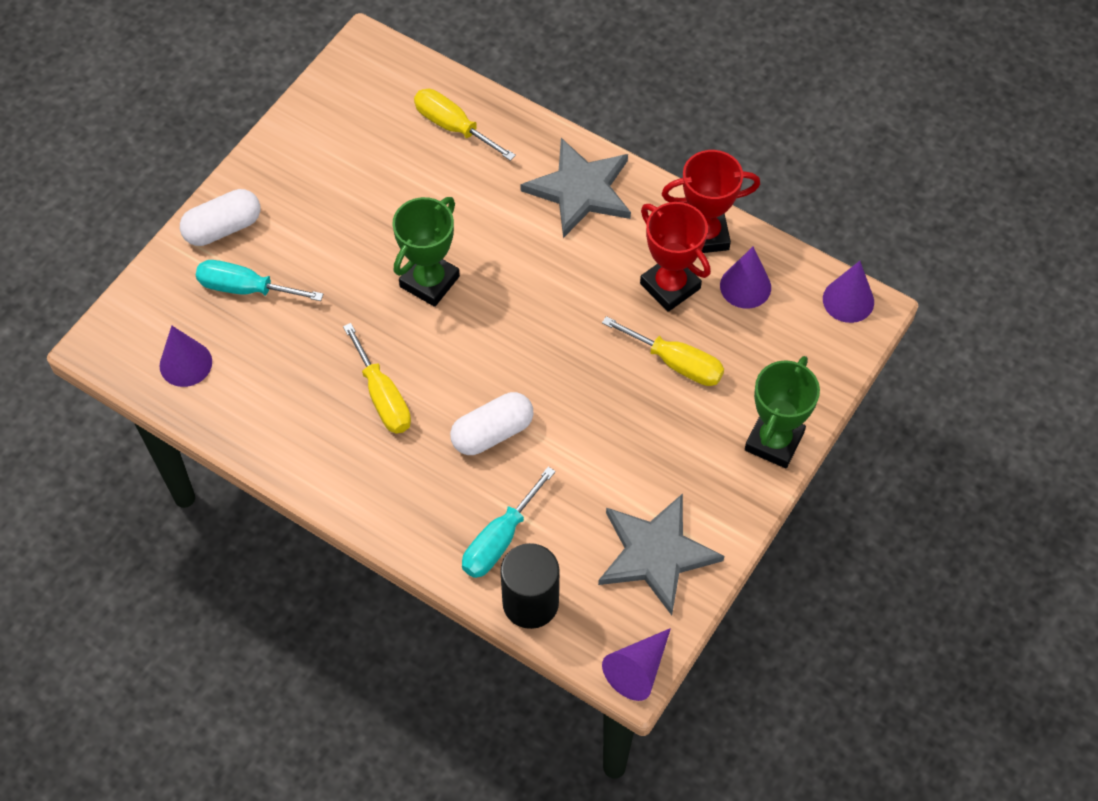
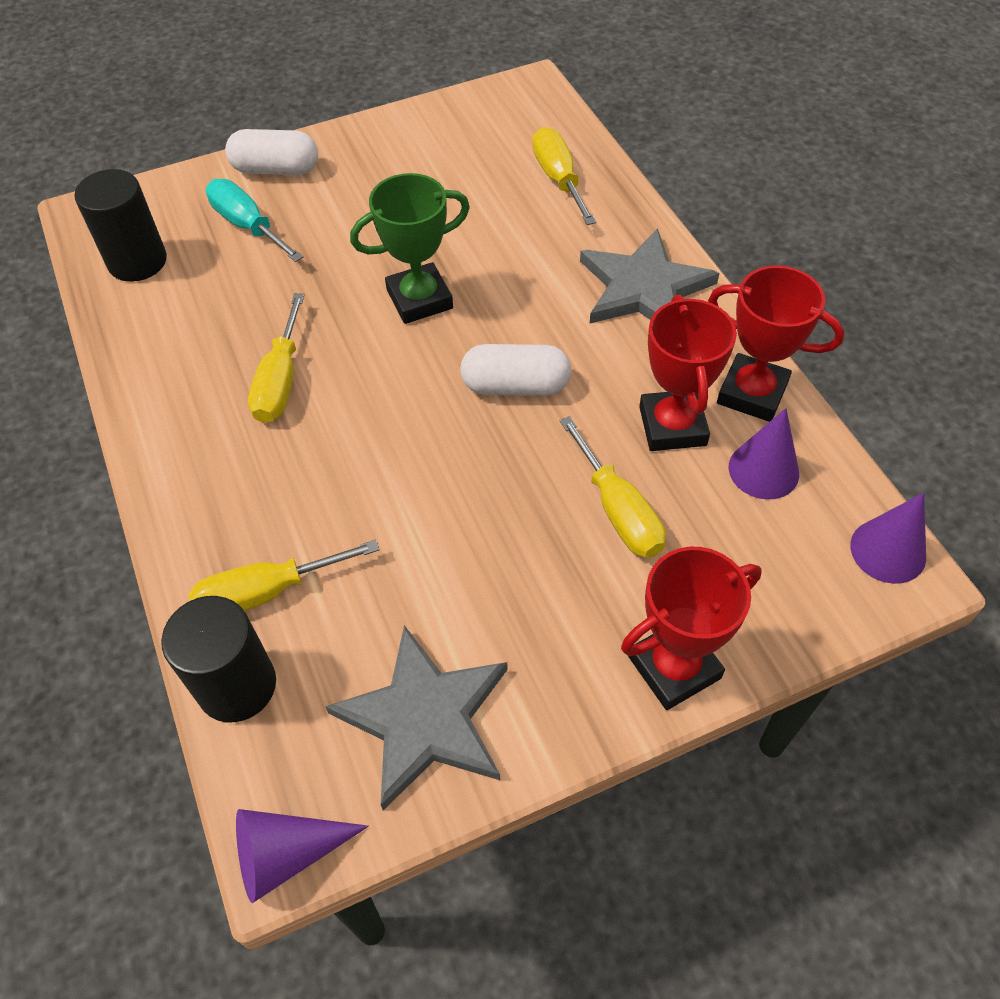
camera: 35 degrees right, 5 degrees down
purple cone [159,326,212,387] -> black cylinder [75,169,167,282]
white capsule [450,392,534,455] -> white capsule moved to [460,344,571,396]
turquoise screwdriver [462,466,556,578] -> yellow screwdriver [189,539,380,611]
green trophy [745,356,820,468] -> red trophy [621,547,762,710]

